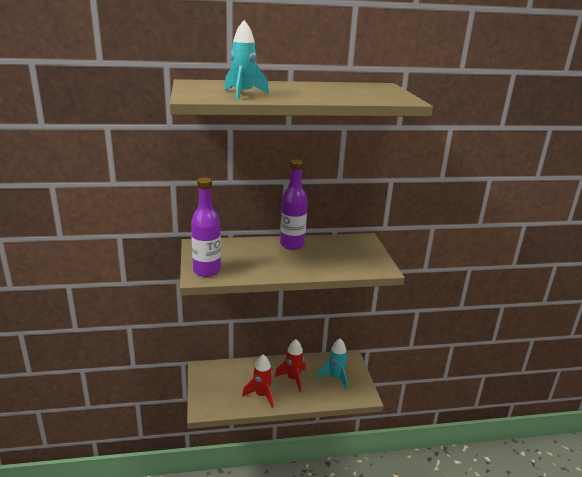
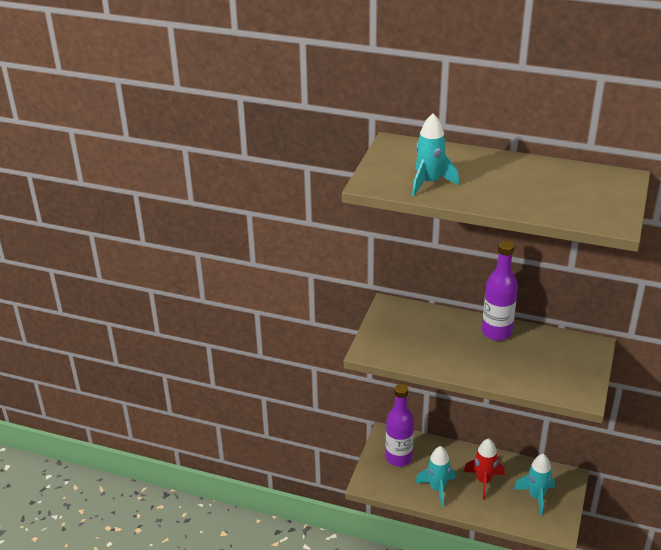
camera: 30 degrees right, 10 degrees up
purple bottle [191,177,221,277] -> purple bottle moved to [386,384,414,467]
red rocket [242,354,274,408] -> turquoise rocket [415,446,455,507]

